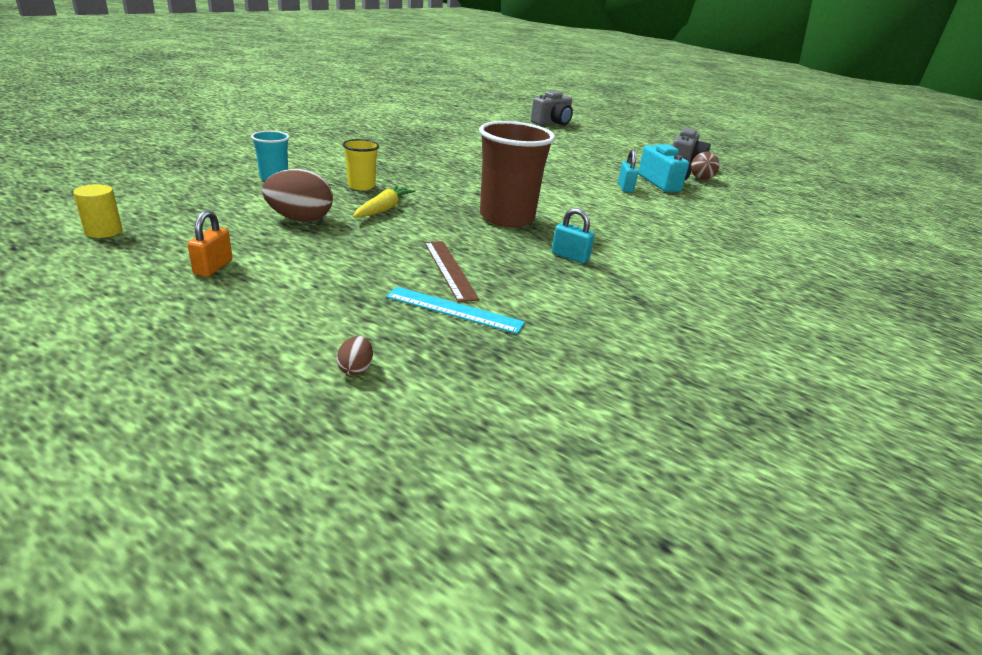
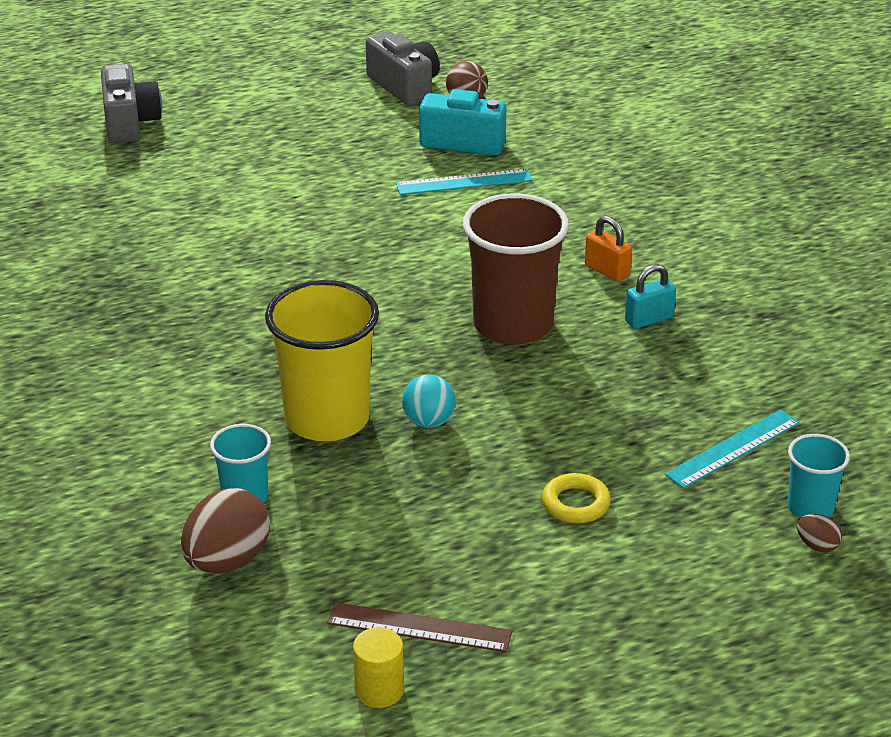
camera: 55 degrees left, 5 degrees up
orange padlock [188,210,232,277] -> orange padlock moved to [585,216,632,282]
brown egg [262,169,333,222] -> brown egg moved to [181,488,270,573]
yellow cup [342,139,379,190] -> yellow cup [265,280,379,441], size x1.93
yellow carrot [353,186,416,218] -> turquoise ball [402,374,455,428]
brown ruler [425,241,479,302] -> brown ruler moved to [327,602,512,652]
turquoise padlock [618,149,638,193] -> turquoise ruler [396,169,532,195]
none -> yellow ring [542,473,611,523]
none -> turquoise cup [787,434,850,518]

